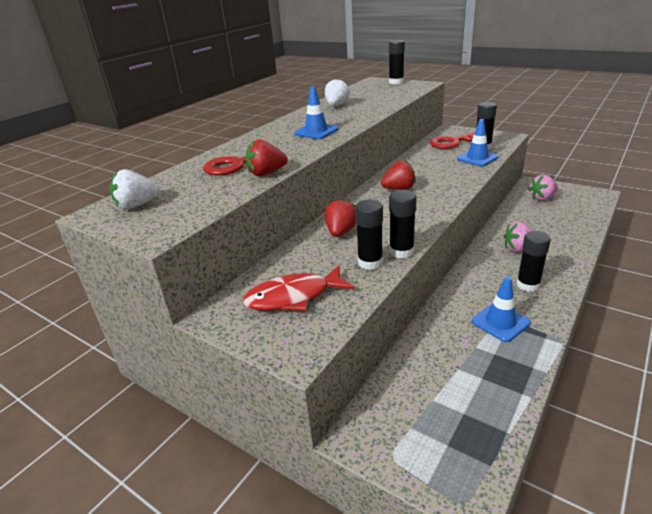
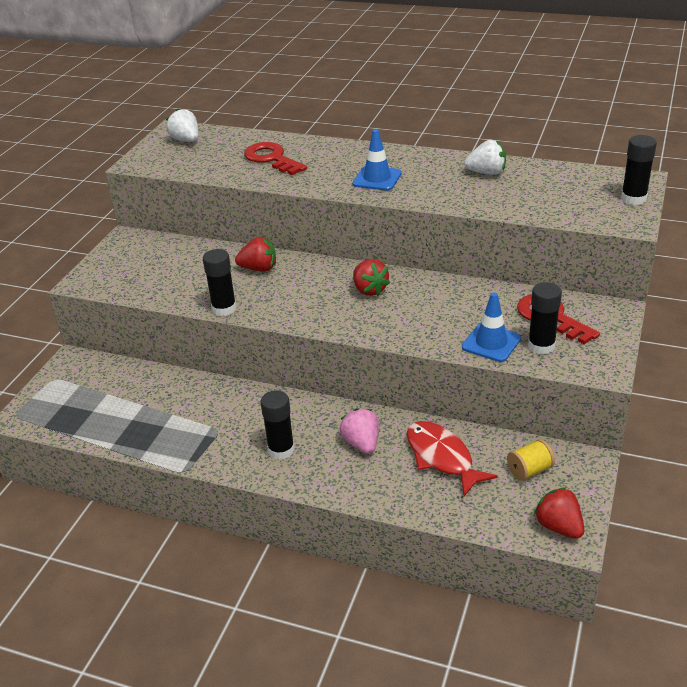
camera: 75 degrees right, 5 degrees up
red fish [243,265,355,311] -> red fish moved to [407,421,498,497]
red strawberry [246,139,288,176] -> red strawberry moved to [534,487,585,539]
black glue stick [355,200,383,270] -> none
blue traffic cone [472,277,531,342] -> none
pink strawberry [528,175,558,201] -> yellow spool [507,439,555,481]

